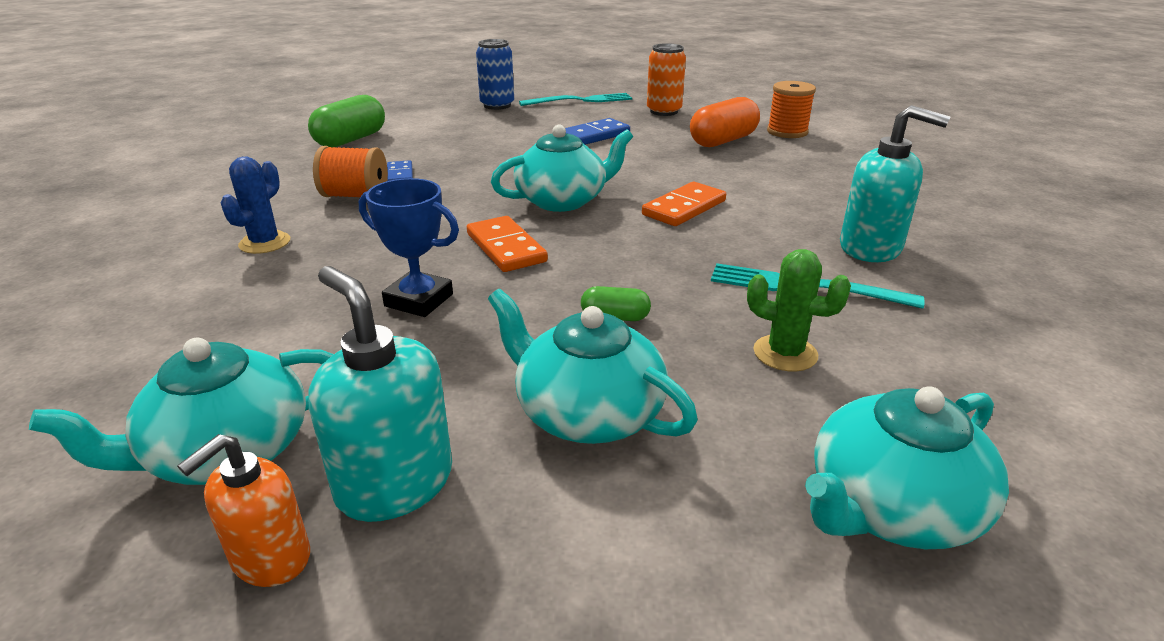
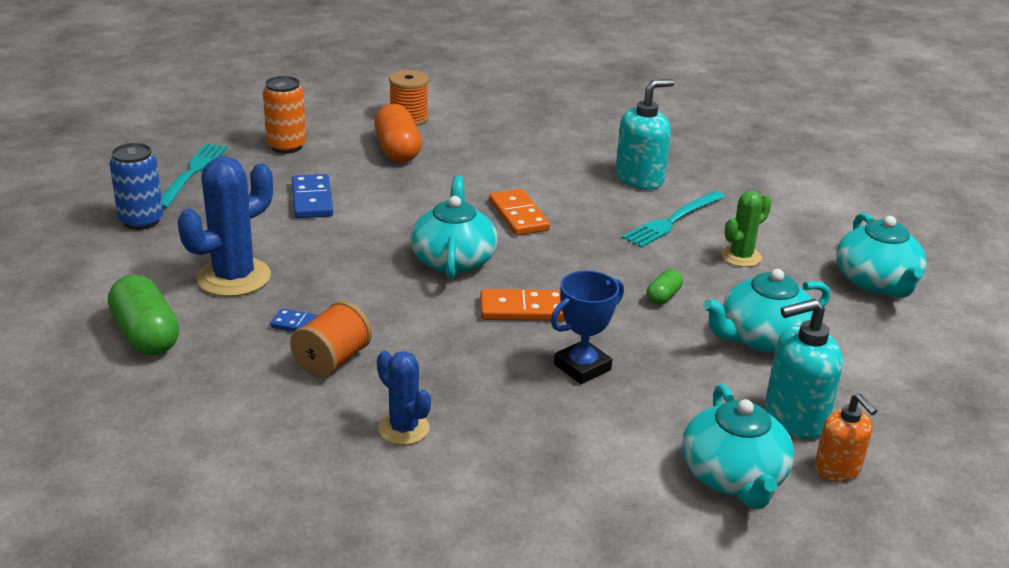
camera: 65 degrees left, 0 degrees up
none -> blue cactus [178,156,273,297]

